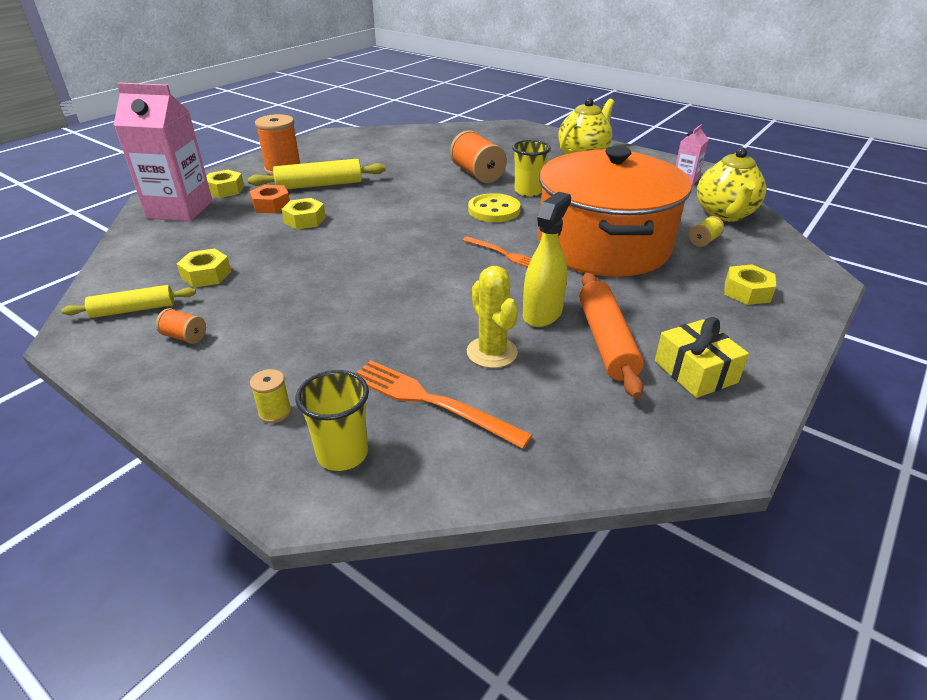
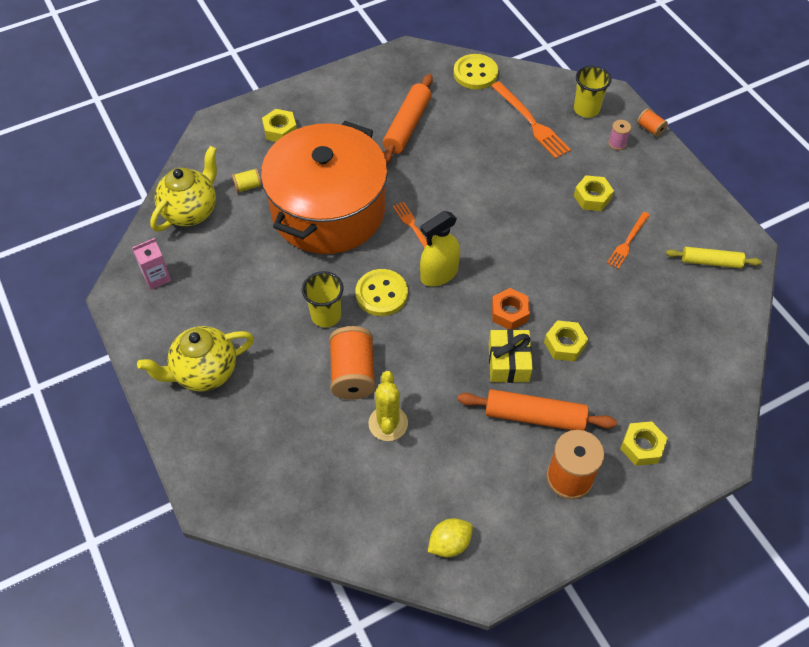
camera: 155 degrees left, 20 degrees up
pink carton [114,83,213,221] -> none
orange spool [156,308,206,344] -> orange spool moved to [637,108,668,137]
yellow nut [177,249,231,288] -> yellow nut moved to [574,175,614,211]
yellow rolling pin [248,159,385,189] -> orange rolling pin [458,389,617,431]
orange nut [249,185,290,214] -> orange nut moved to [492,288,530,329]
yellow spool [250,369,292,423] -> pink spool [608,120,631,150]
yellow cactus [467,266,518,368] -> yellow cactus moved to [368,371,408,441]
yellow spray bottle [523,192,571,327] -> yellow spray bottle moved to [420,211,460,286]
yellow gift [655,317,749,398] -> yellow gift moved to [489,329,533,383]
none -> yellow lemon [428,518,473,557]
none -> yellow button [454,54,498,89]
none -> orange fork [607,212,650,269]

